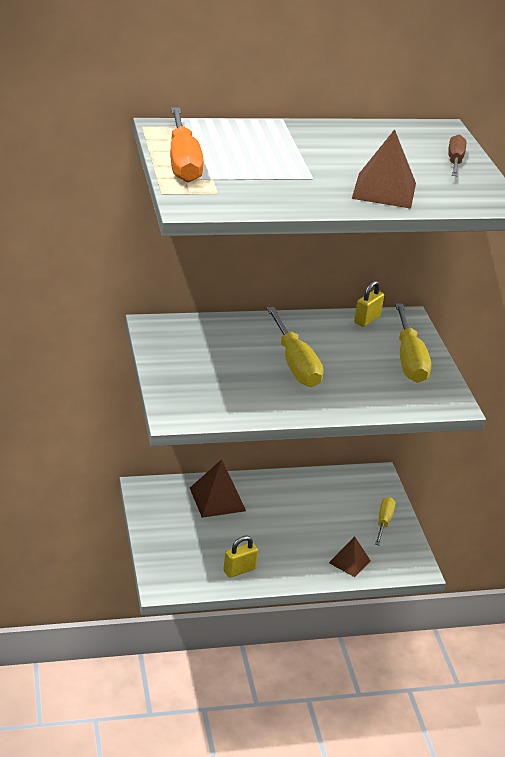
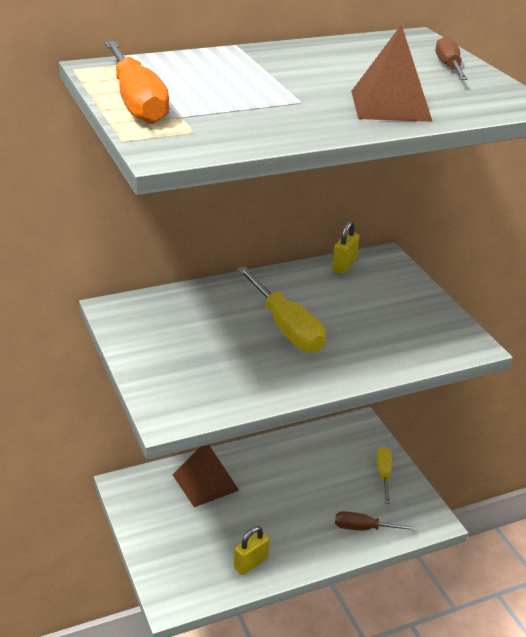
camera: 10 degrees left, 0 degrees up
brown pyramid [329,536,371,577] -> brown screwdriver [335,511,416,531]
yellow screwdriver [395,303,431,383] -> none

